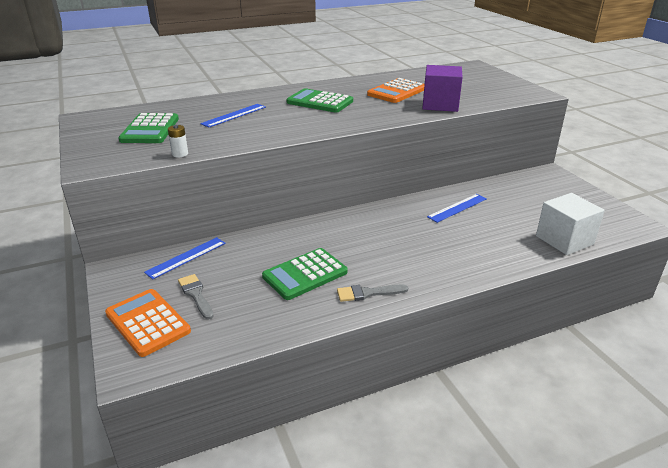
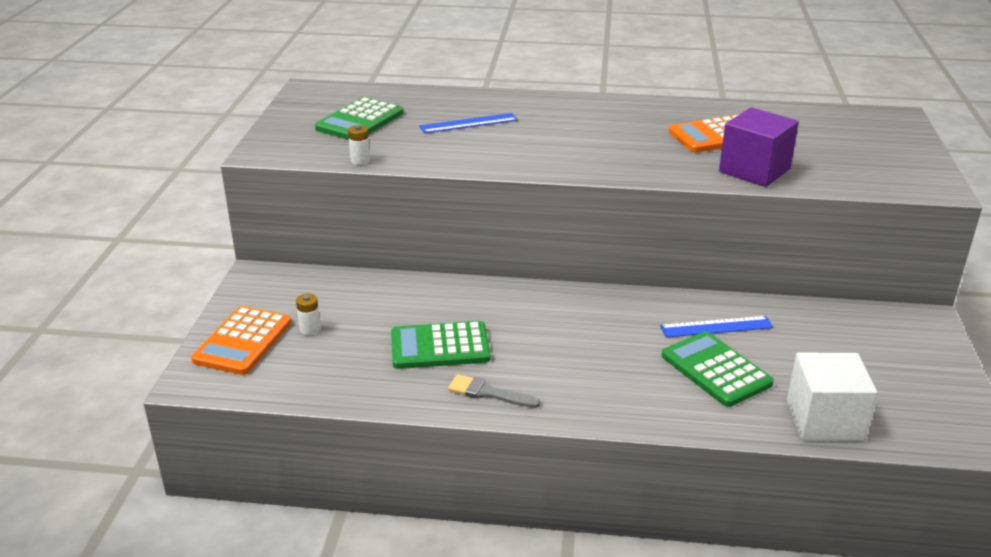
camera: 30 degrees right, 0 degrees up
orange calculator [105,289,191,357] -> orange calculator turned 150 degrees counterclockwise [191,306,291,375]
blue ruler [144,237,226,279] -> none
grey brush [178,274,214,319] -> white battery [296,294,321,335]
green calculator [286,88,353,113] -> green calculator moved to [662,331,774,407]

